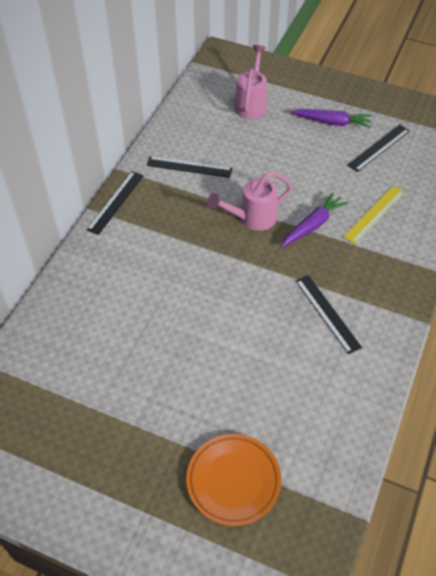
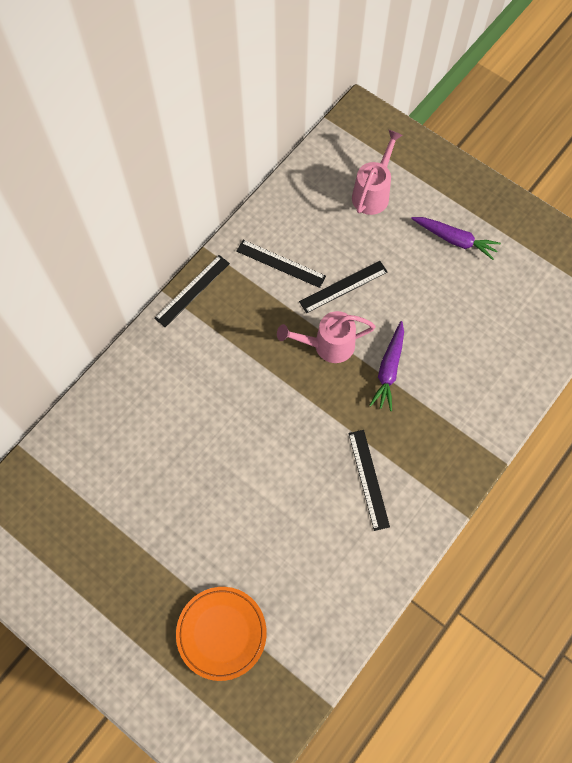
camera: 15 degrees right, 15 degrees up
purple carrot [281,192,348,247] -> purple carrot turned 135 degrees clockwise [369,321,404,411]
yellow ruler [343,186,405,244] -> none
black ruler [348,125,410,172] -> black ruler moved to [299,261,387,313]

